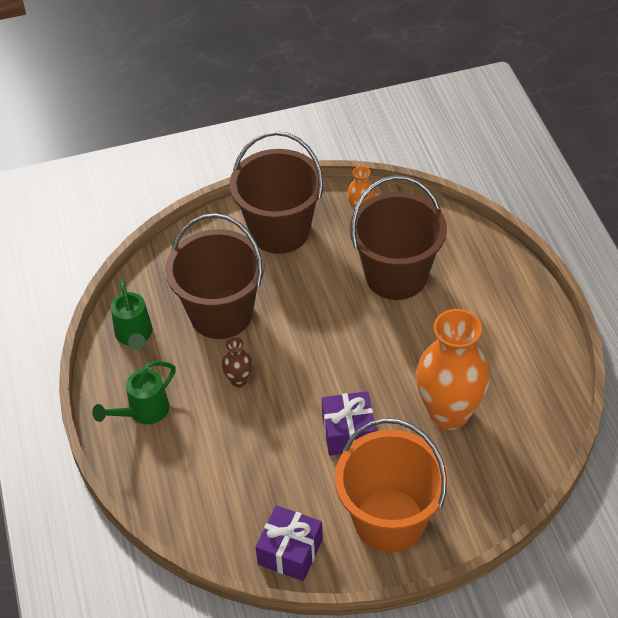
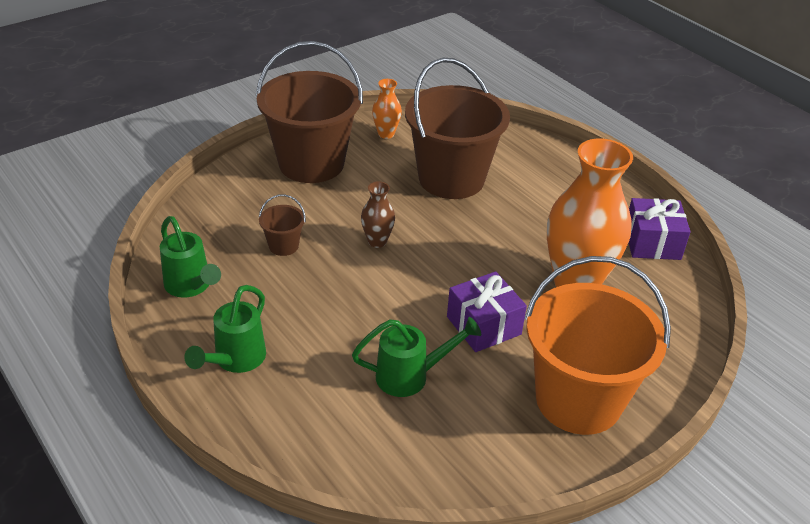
camera: 25 degrees left, 10 degrees down
brown bucket [165,213,264,339] -> brown bucket [259,194,306,256], size x0.41
brown vase [222,336,253,388] -> brown vase moved to [361,181,395,248]
purple gift [255,505,323,581] -> purple gift moved to [629,198,690,260]
none -> green watering can [352,317,481,397]

